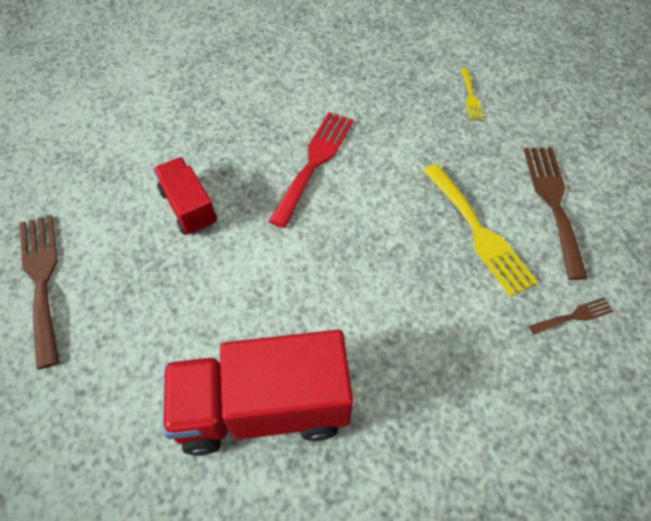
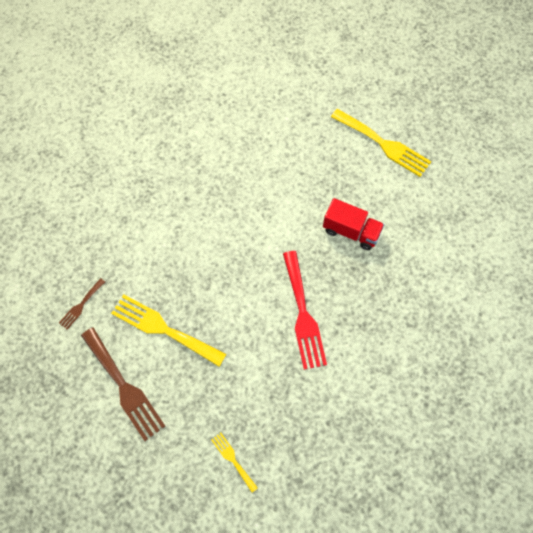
camera: 145 degrees right, 10 degrees up
brown fork [20,215,59,369] -> yellow fork [331,109,431,177]
red truck [162,330,353,456] -> none

